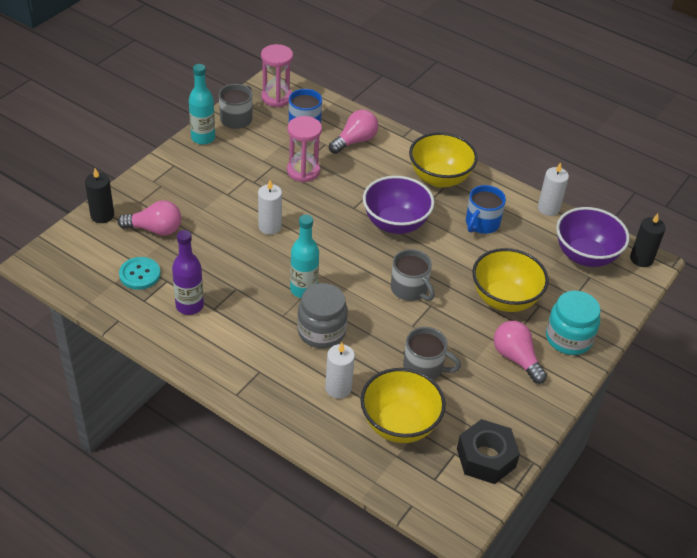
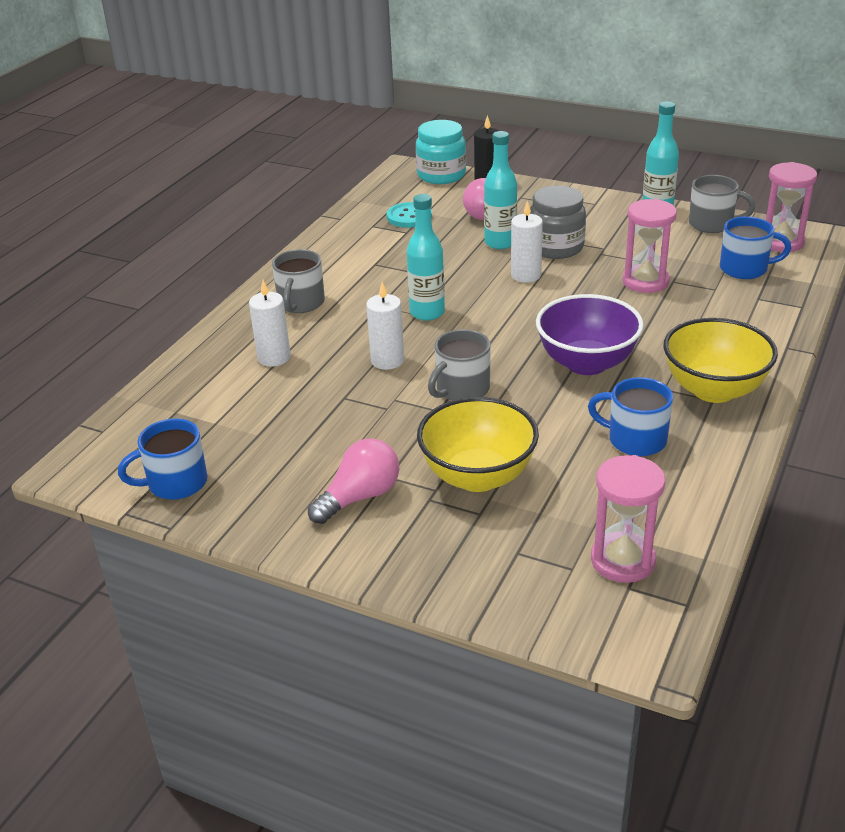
camera: 85 degrees right, 10 degrees down
purple bottle [172,230,204,315] -> none
grey jar [297,283,348,348] -> grey jar moved to [530,186,586,259]
pink light bulb [329,110,378,154] -> none
yellow bowl [360,368,446,443] -> none
grey mug [403,327,461,380] -> grey mug moved to [272,249,325,313]
black nut [457,419,520,484] -> blue mug [118,418,208,500]
white candle [538,162,569,216] -> white candle moved to [366,282,404,370]
turquoise jar [546,291,601,355] -> turquoise jar moved to [416,120,466,184]
purple bowl [556,207,629,267] -> pink hourglass [591,455,665,583]
black candle [630,214,666,267] -> none
none -> turquoise bottle [484,131,517,249]

